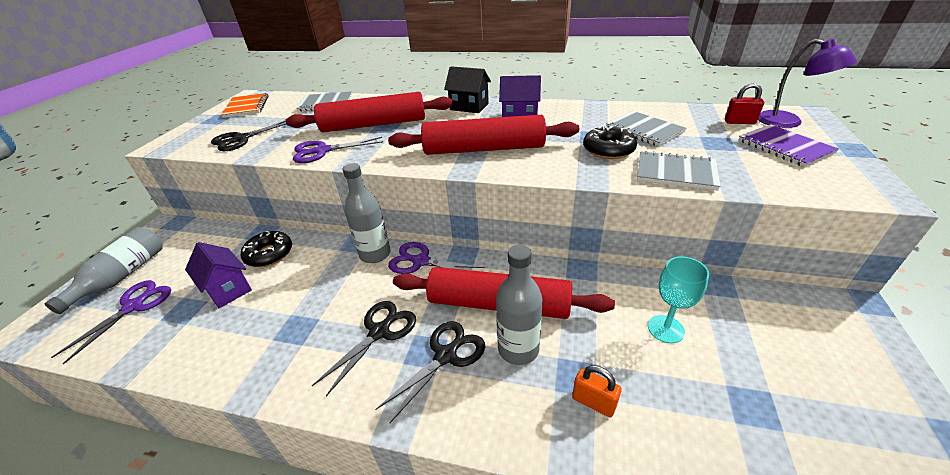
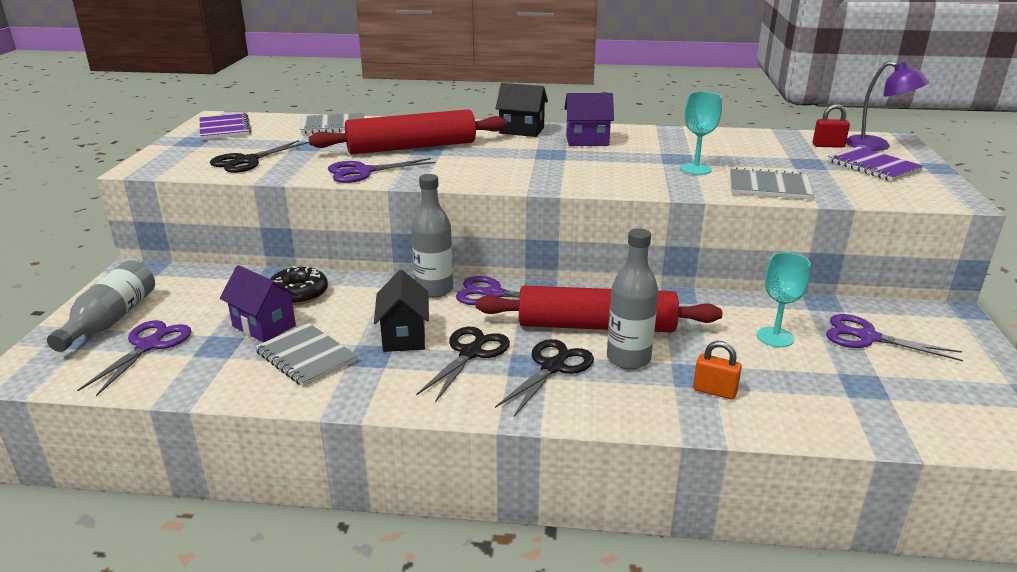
camera: 10 degrees left, 10 degrees down
orange notebook [221,93,269,118] -> purple notebook [200,113,251,140]
red rolling pin [388,115,579,155] -> none
black donut [583,126,637,159] -> turquoise goblet [680,92,722,175]
grey notebook [606,111,687,146] -> grey notebook moved to [255,323,358,387]
none -> black house [374,270,429,352]
none -> purple scissors [826,314,963,361]

